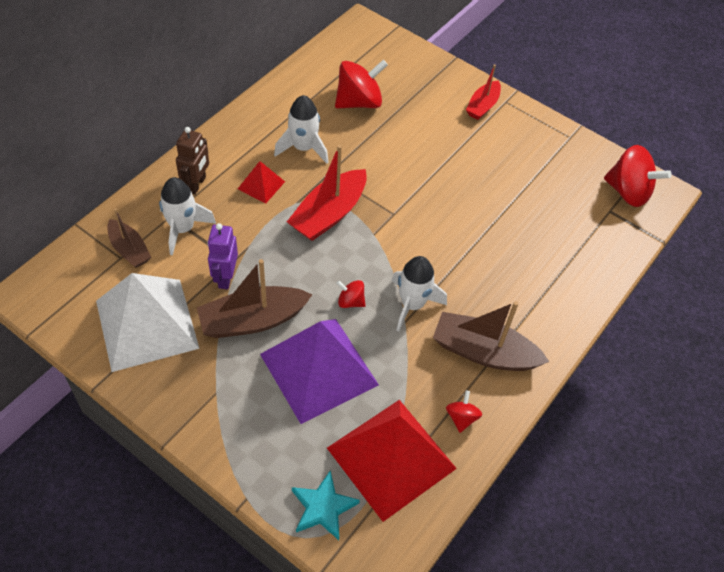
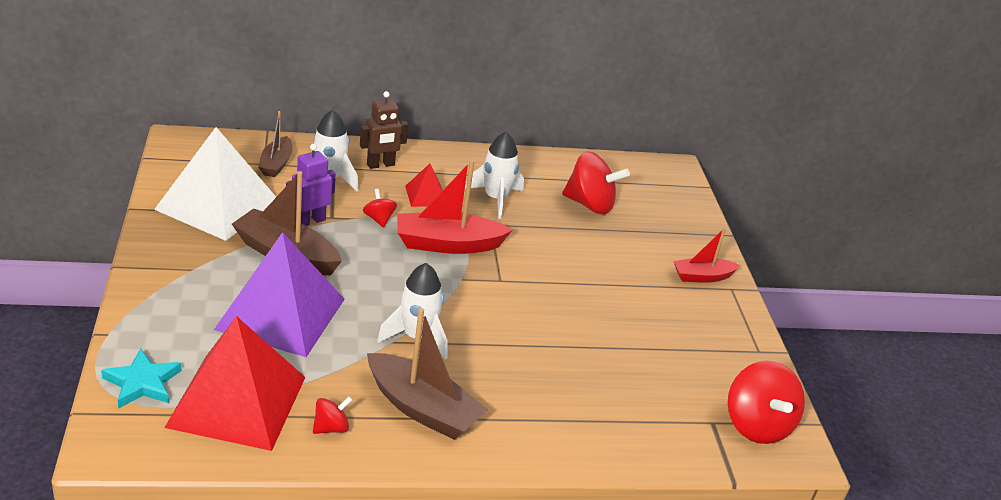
camera: 45 degrees right, 20 degrees down
red spinning top [336,280,366,308] -> red spinning top moved to [363,189,397,228]
brown boat [433,301,549,371] -> brown boat turned 150 degrees clockwise [367,308,488,440]

